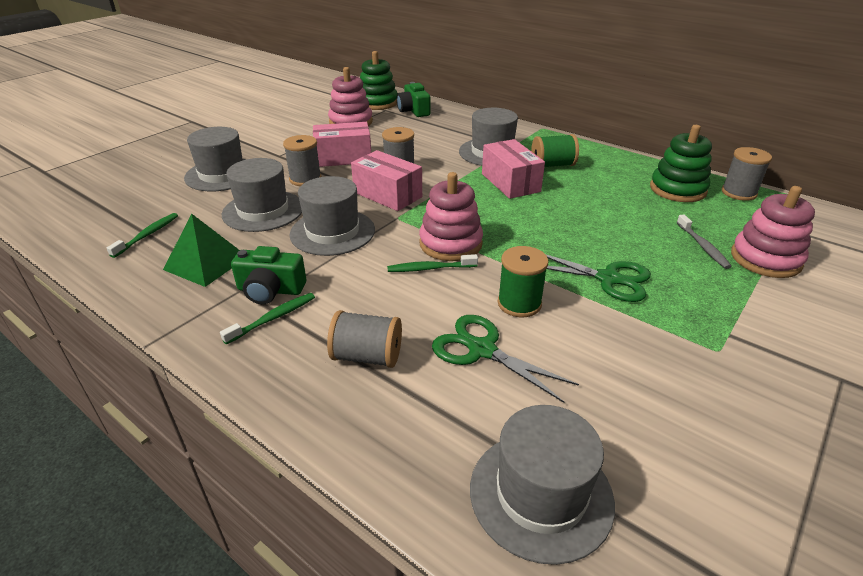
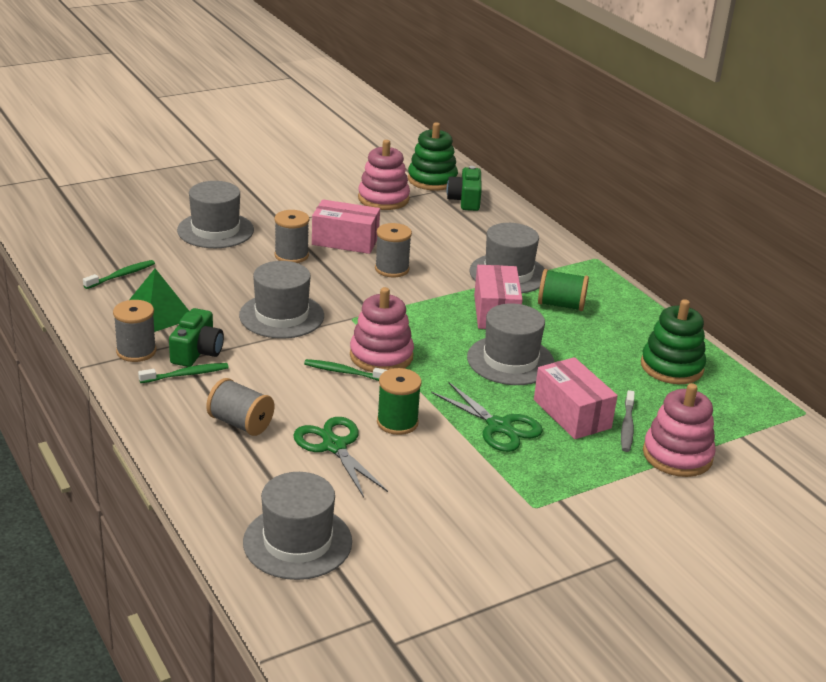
camera: 20 degrees right, 5 degrees down
grey hat [222,158,302,232] -> grey hat moved to [467,303,554,385]
green camera [231,246,306,304] -> green camera turned 105 degrees counterclockwise [169,308,224,367]
pink box [351,150,422,211] -> pink box moved to [534,357,618,439]
grey spool [721,147,772,201] -> grey spool moved to [113,300,156,362]

